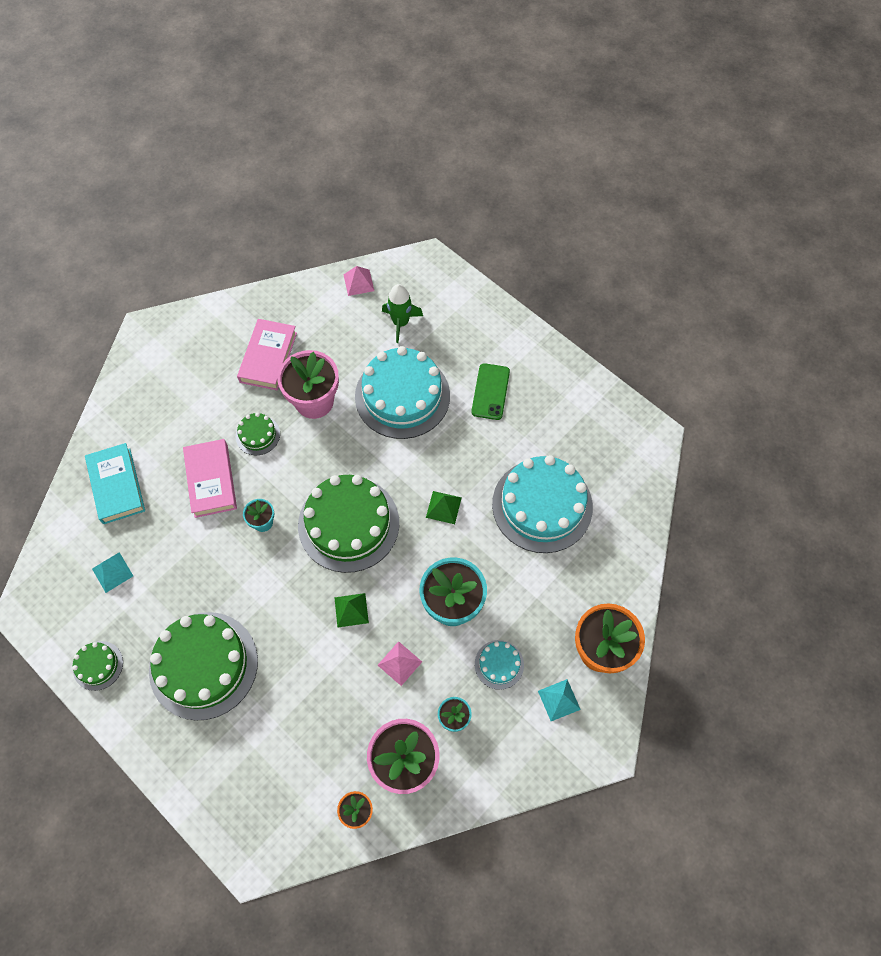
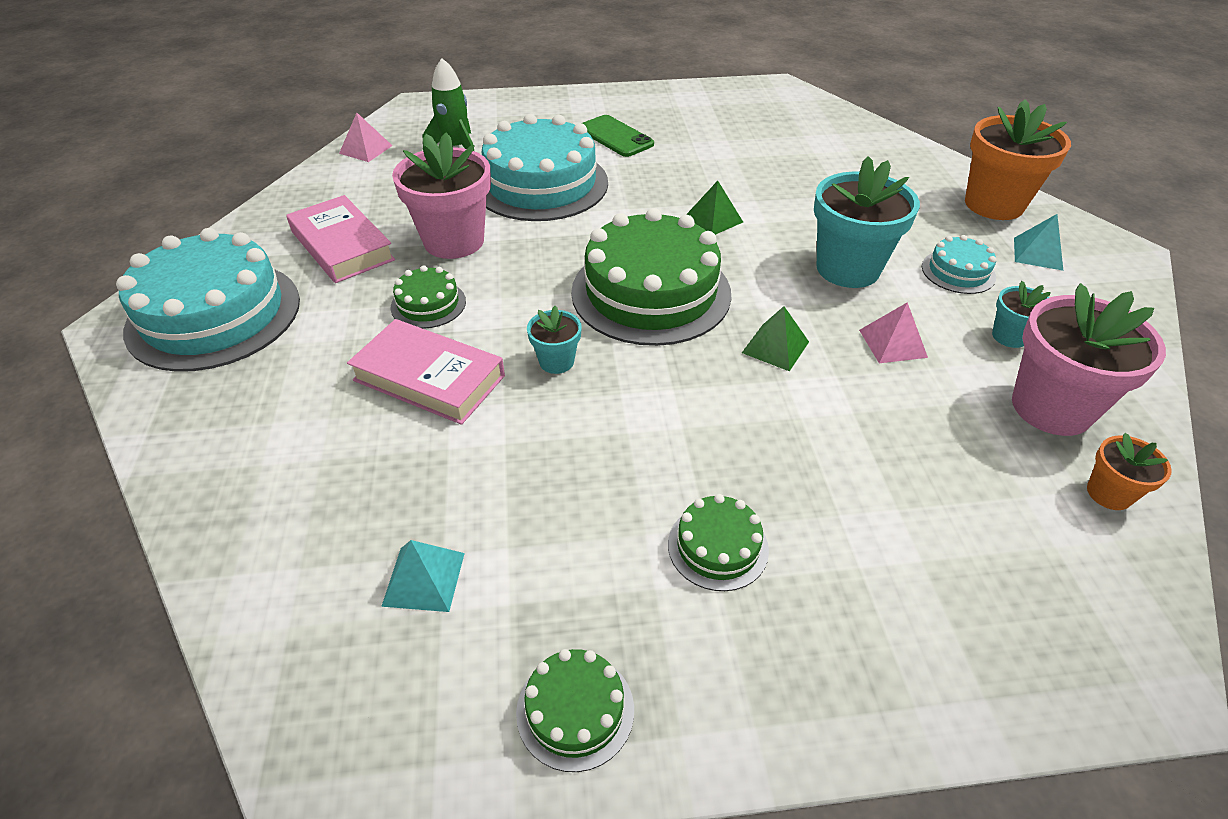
camera: 50 degrees left, 20 degrees down
turquoise book [85,443,145,524] -> none
green cake [149,612,258,721] -> green cake [668,494,769,591], size x0.46
turquoise cake [492,455,593,553] -> turquoise cake moved to [116,228,300,372]

